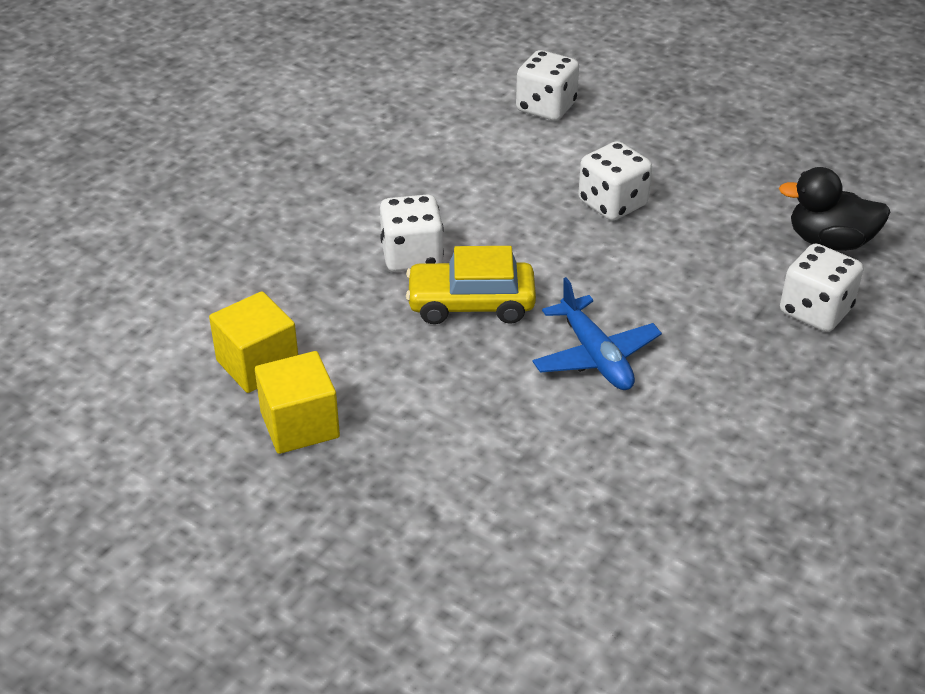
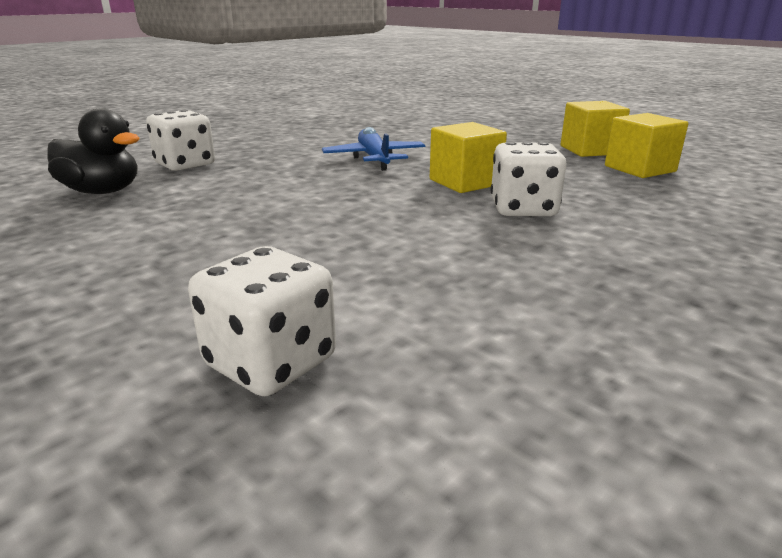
camera: 170 degrees left, 15 degrees down
yellow car [406,246,536,324] -> yellow cube [430,122,507,193]
white dice [578,141,652,221] -> none

